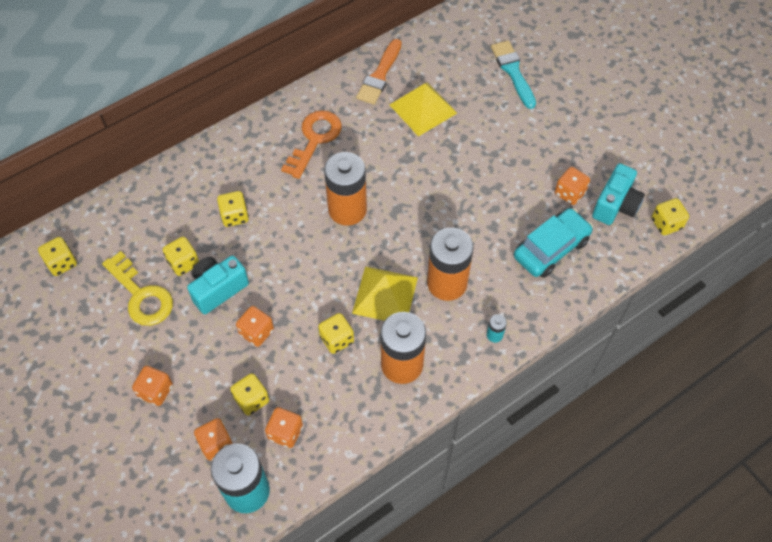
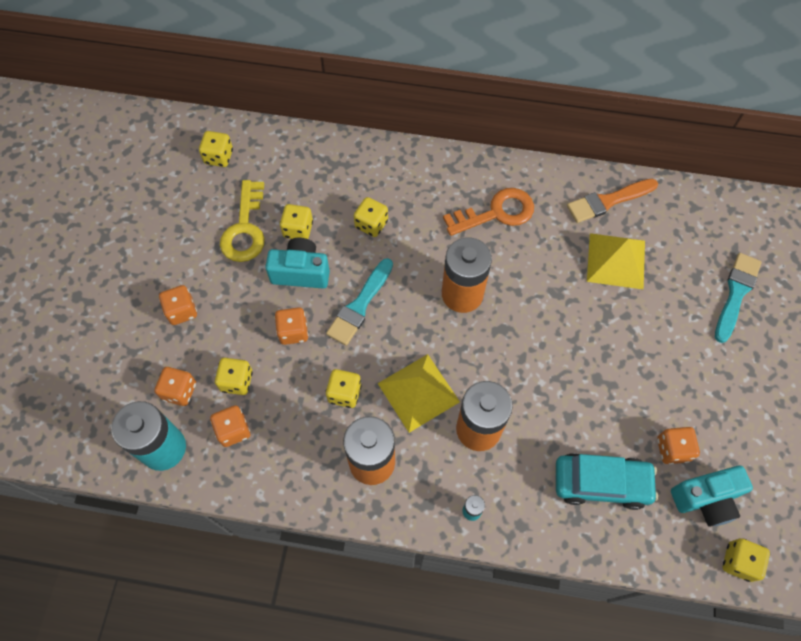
camera: 45 degrees right, 5 degrees up
none -> turquoise brush [326,258,393,346]

